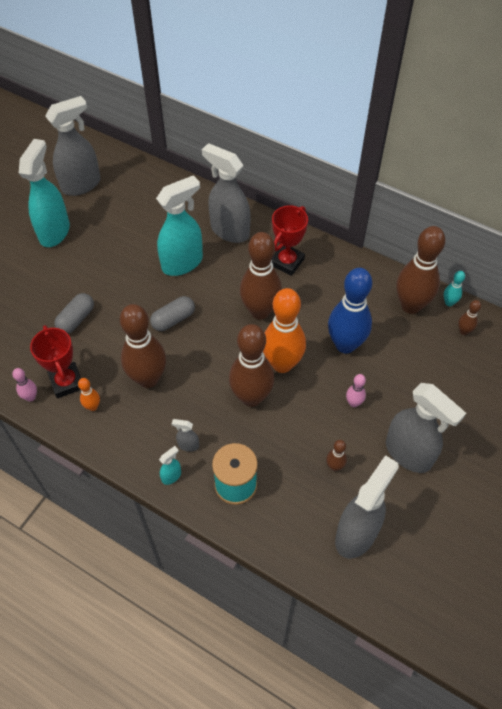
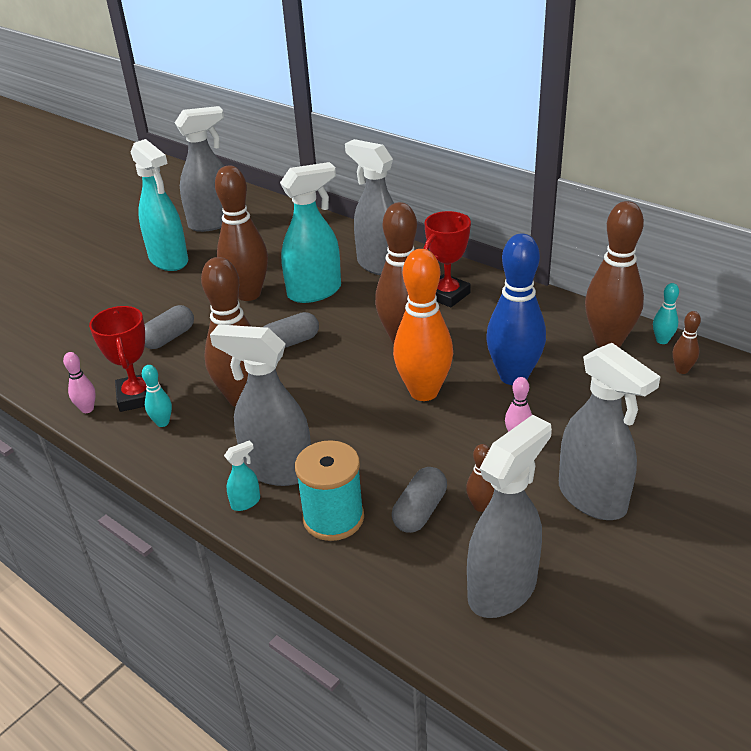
camera: 10 degrees right, 20 degrees down
turquoise spray bottle [19,139,70,247] -> turquoise spray bottle turned 120 degrees clockwise [131,139,188,271]
orange bowling pin [78,378,100,411] -> turquoise bowling pin [142,365,172,427]
grey spray bottle [172,419,199,452] -> grey spray bottle [210,324,311,486], size x2.41
brown bowling pin [229,324,274,407] -> brown bowling pin moved to [215,166,268,301]
none -> grey capsule [392,467,447,533]

